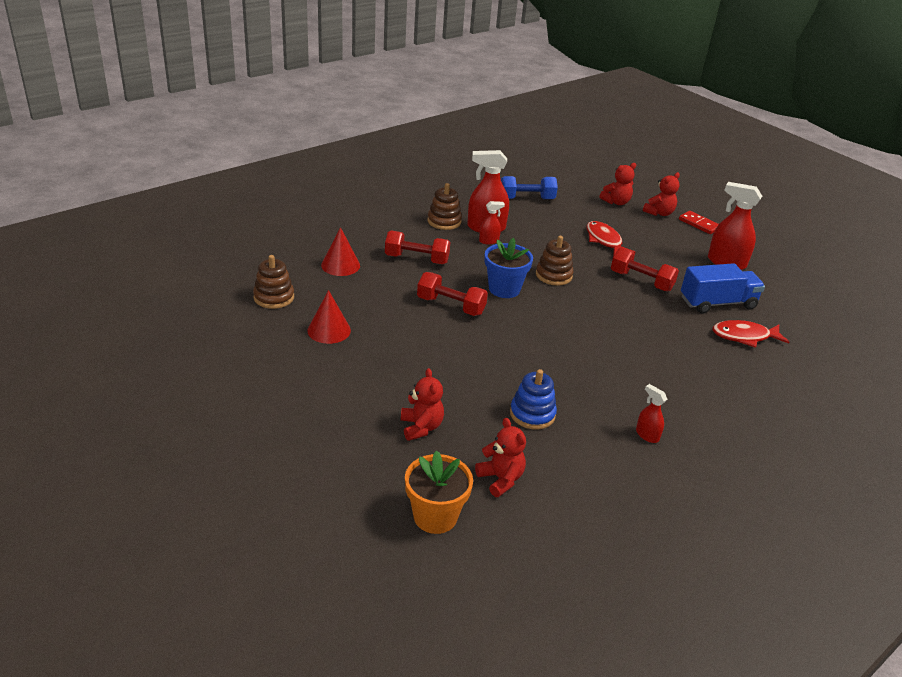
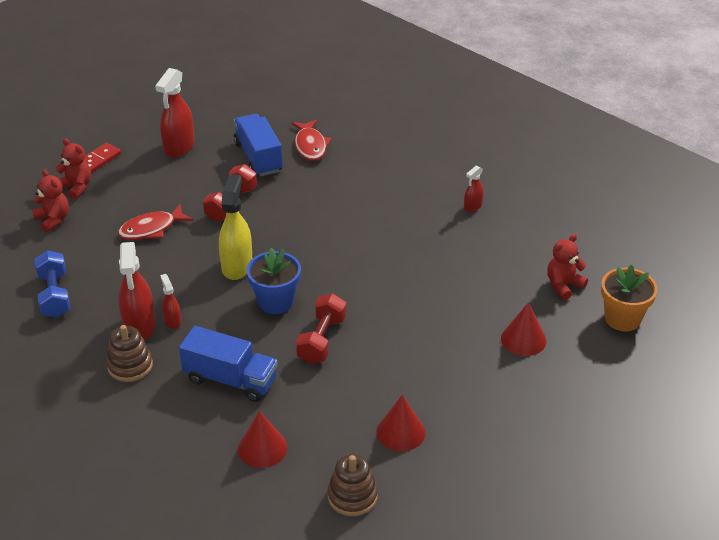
camera: 95 degrees left, 5 degrees up
red dumbbell [385,231,450,264] -> blue truck [179,326,278,402]
red teddy bear [401,368,444,441] -> red cone [501,302,546,356]
blue stacking toy [510,369,557,430] -> none
brown stacking toy [536,236,574,286] -> yellow spray bottle [219,174,252,280]

